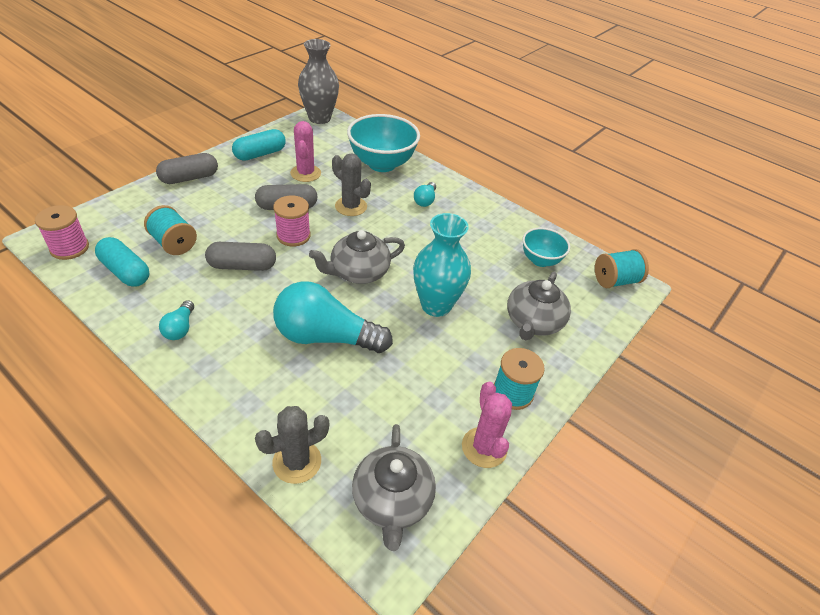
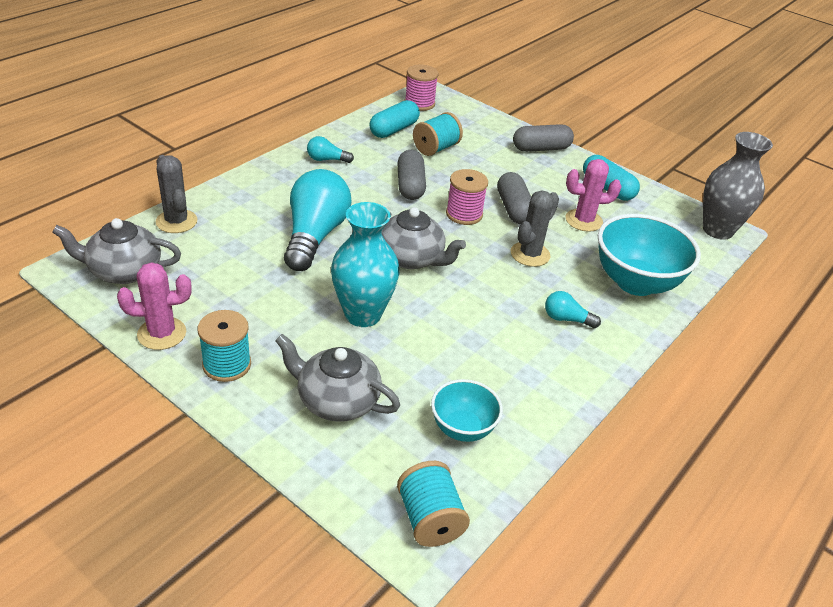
camera: 90 degrees right, 5 degrees down
grey capsule [156,153,218,184] -> grey capsule turned 75 degrees counterclockwise [513,124,574,152]
grey teapot [309,230,405,284] -> grey teapot turned 150 degrees clockwise [382,207,466,269]

